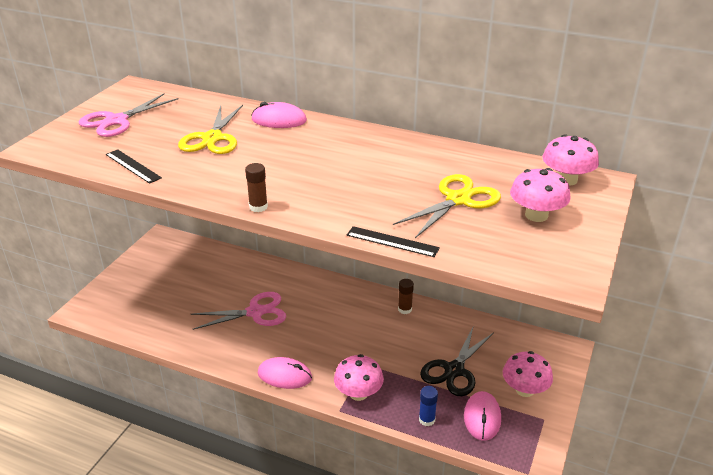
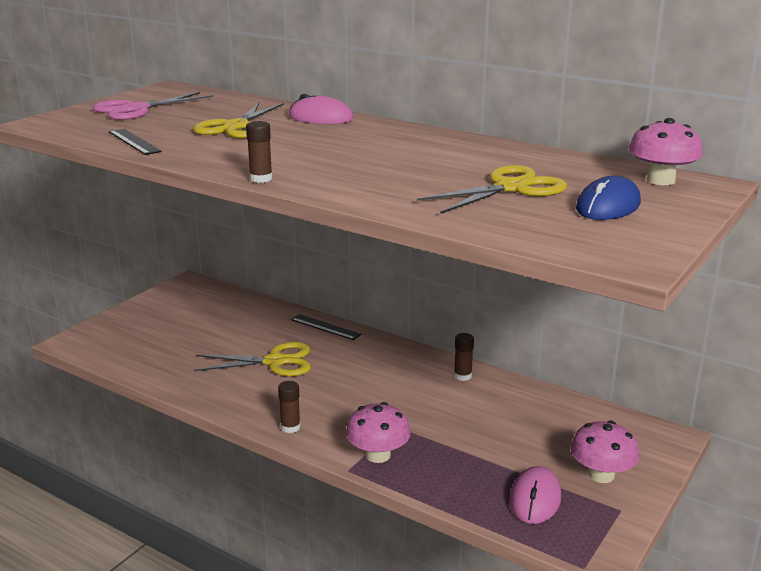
camera: 10 degrees right, 10 degrees down
pink scissors [191,292,286,330] -> yellow scissors [194,342,311,376]
pink mouse [258,357,312,389] -> brown glue stick [278,381,301,433]
black ruler [347,226,440,257] -> black ruler moved to [291,314,361,340]
blue glue stick [419,386,438,426] -> none
black scissors [420,325,494,396] -> none
pink mushroom [510,168,571,222] -> blue mouse [576,176,641,220]

